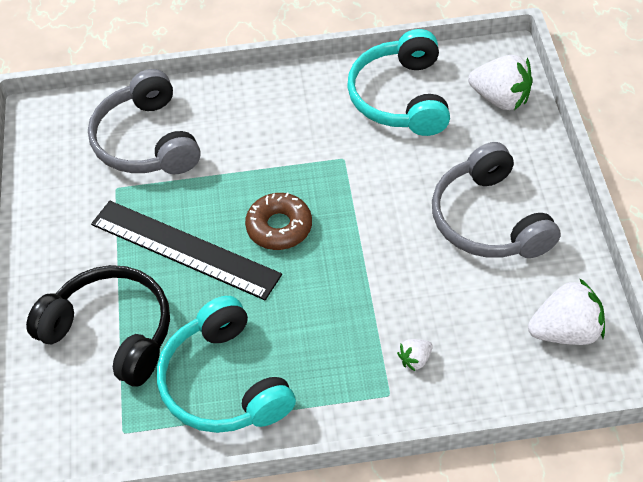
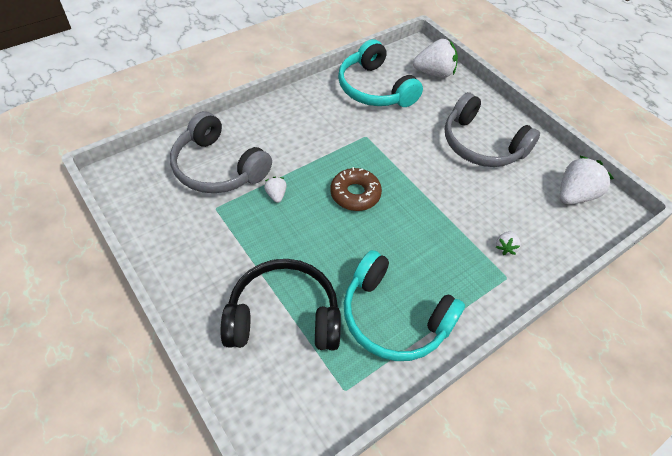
camera: 35 degrees left, 0 degrees up
black ruler [91,201,282,300] -> none
none -> white strawberry [264,177,287,203]

